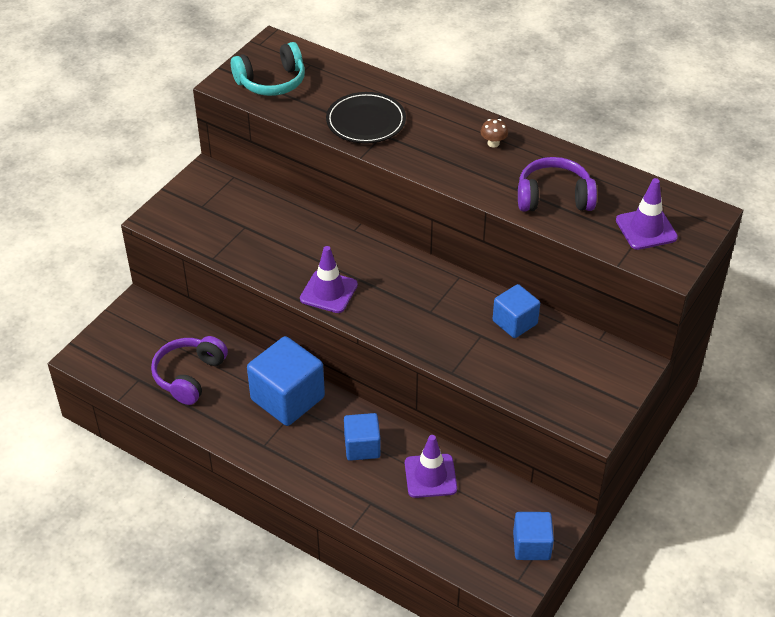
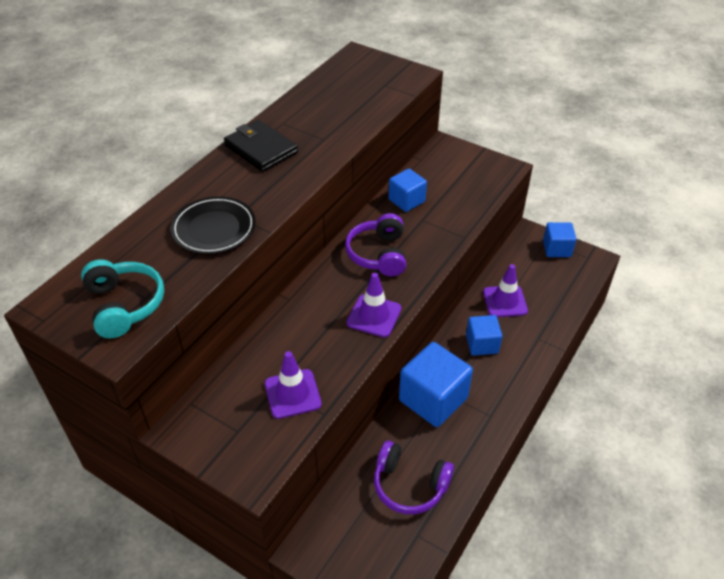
camera: 90 degrees left, 0 degrees up
brown mushroom [480,119,508,147] -> black wallet [224,120,298,172]
purple headphones [518,157,597,211] -> purple headphones moved to [345,213,406,276]
purple traffic cone [616,178,678,250] -> purple traffic cone moved to [265,351,322,419]

